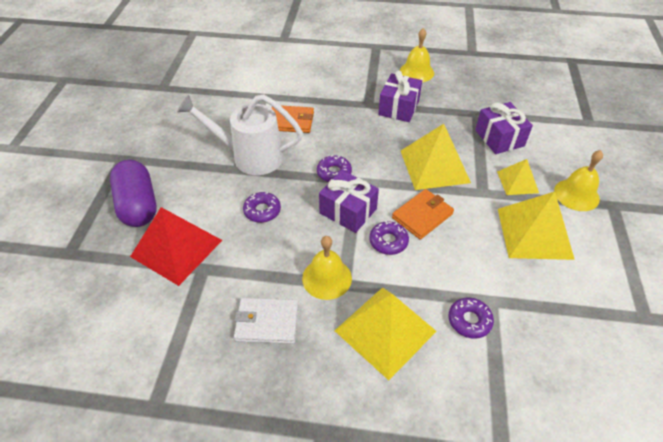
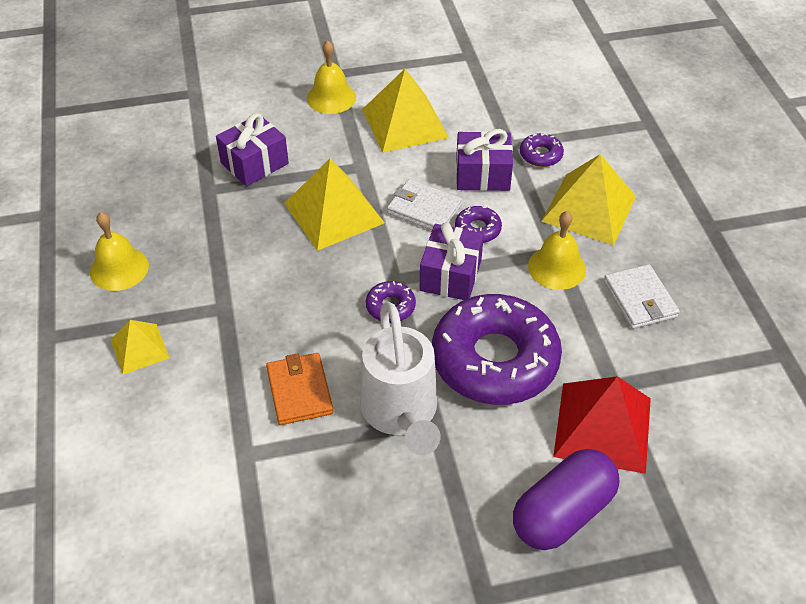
camera: 110 degrees left, 0 degrees up
purple donut [243,192,281,223] -> purple donut [432,294,562,405], size x2.45
purple gift [378,71,422,122] -> purple gift moved to [456,129,513,191]
orange wallet [392,189,454,240] -> white wallet [387,179,462,230]
yellow pyramid [497,159,539,195] -> yellow pyramid moved to [111,320,170,374]

